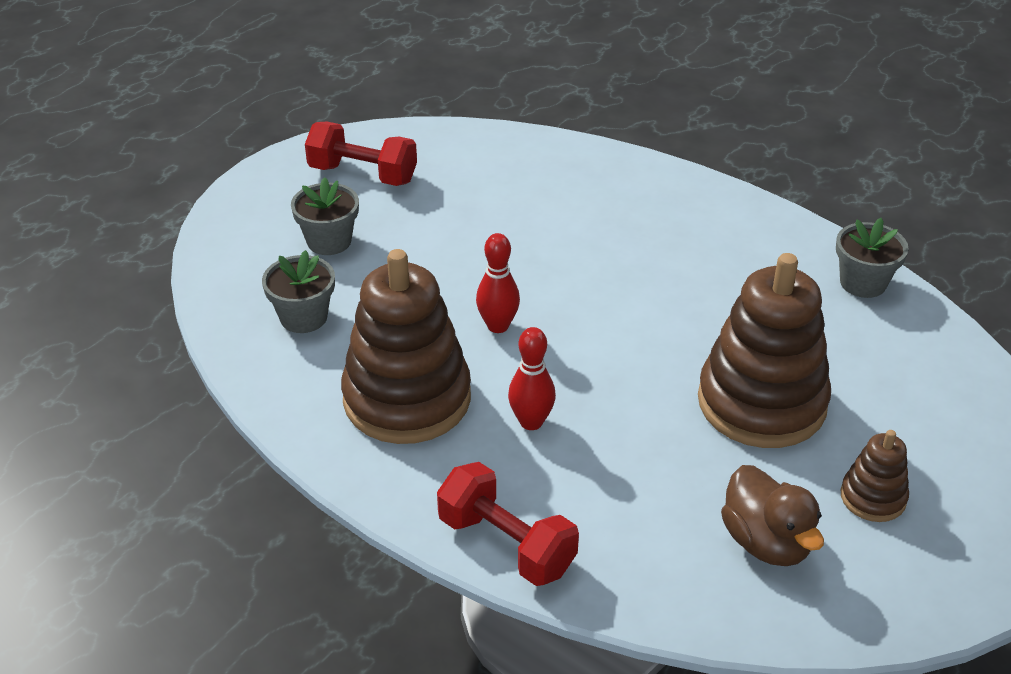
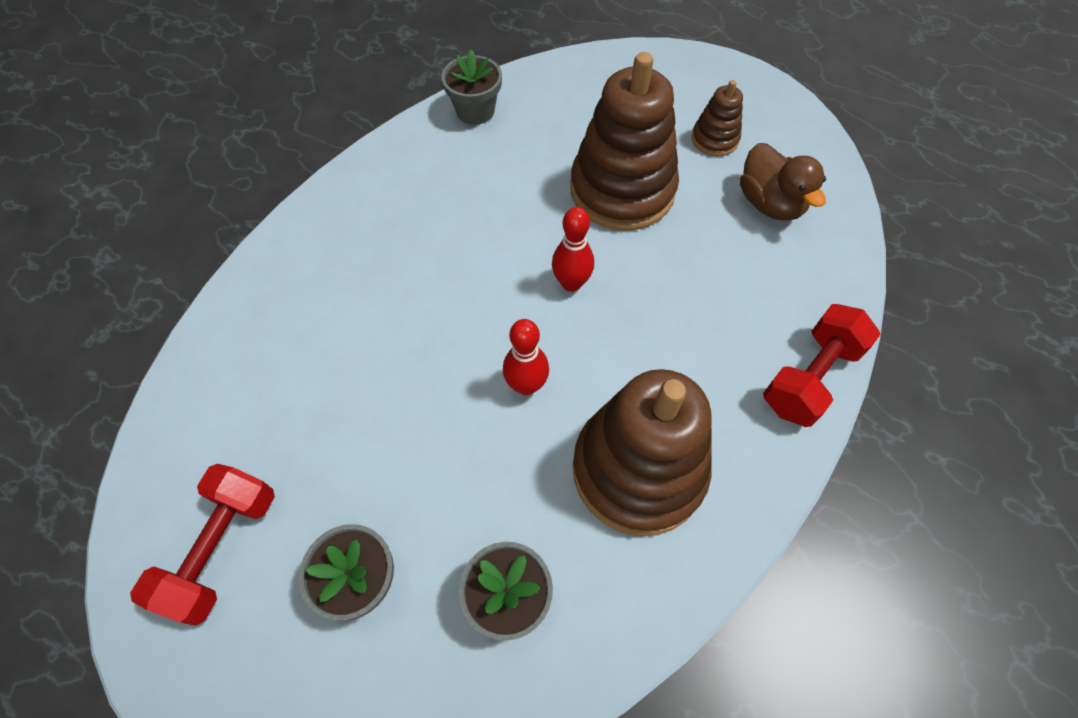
camera: 90 degrees left, 20 degrees up
red bowling pin [508,327,556,430] -> red bowling pin moved to [552,207,594,292]
brown duck [721,465,824,566] -> brown duck turned 90 degrees clockwise [740,143,826,221]

